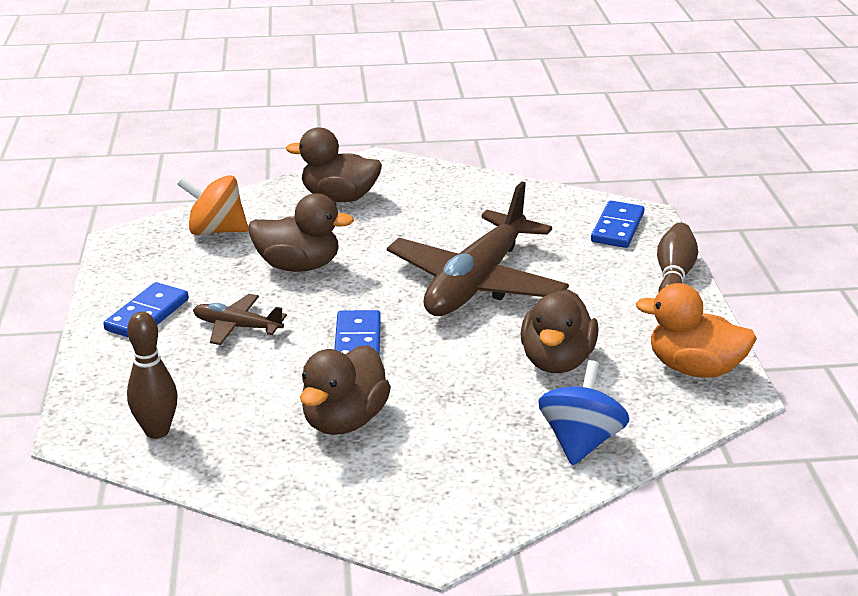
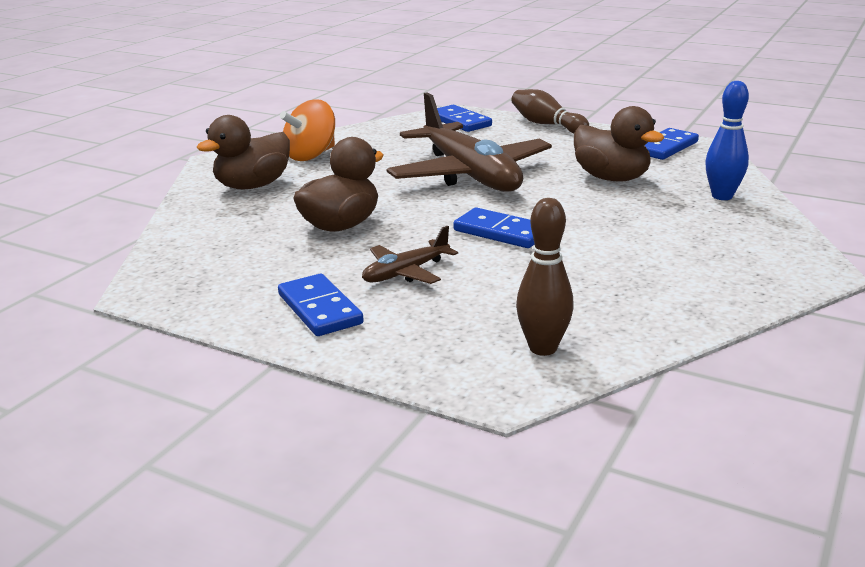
camera: 55 degrees left, 5 degrees down
orange spinning top [177,175,249,235] -> orange spinning top moved to [280,99,335,161]
brown duck [300,345,391,435] -> none
blue spinning top [538,360,630,466] -> blue bowling pin [705,81,749,200]
orange duck [636,283,757,378] -> blue domino [645,128,699,160]

